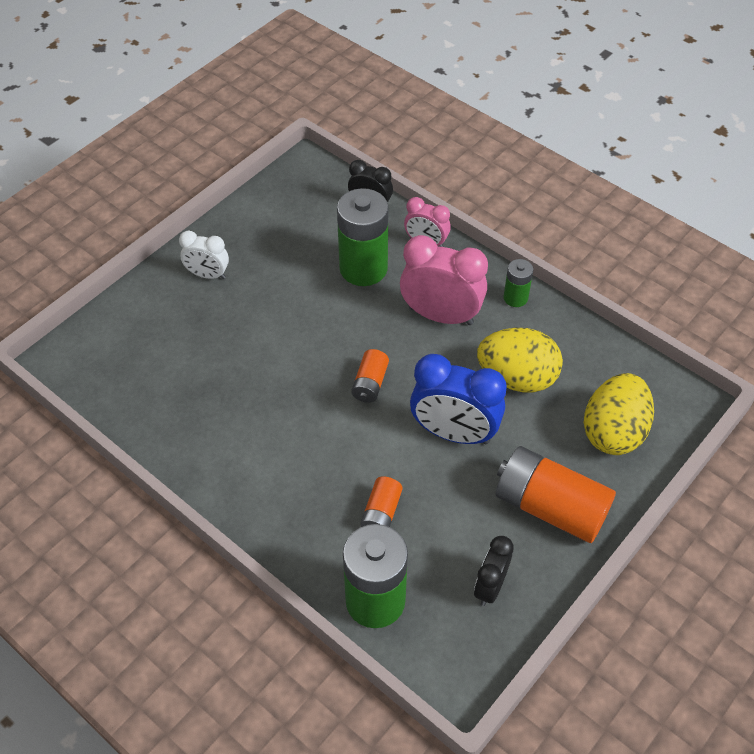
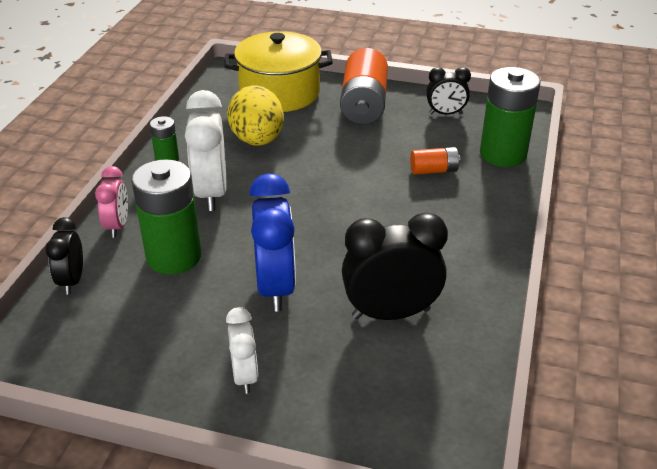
camera: 115 degrees left, 15 degrees down
orange battery [351,349,389,403] -> none
pink clock [400,235,488,325] -> white clock [185,90,227,211]
blue clock [410,354,507,444] -> blue clock moved to [249,173,296,311]
yellow egg [584,373,654,455] -> yellow pot [224,31,333,112]
none -> black clock [342,212,448,320]

